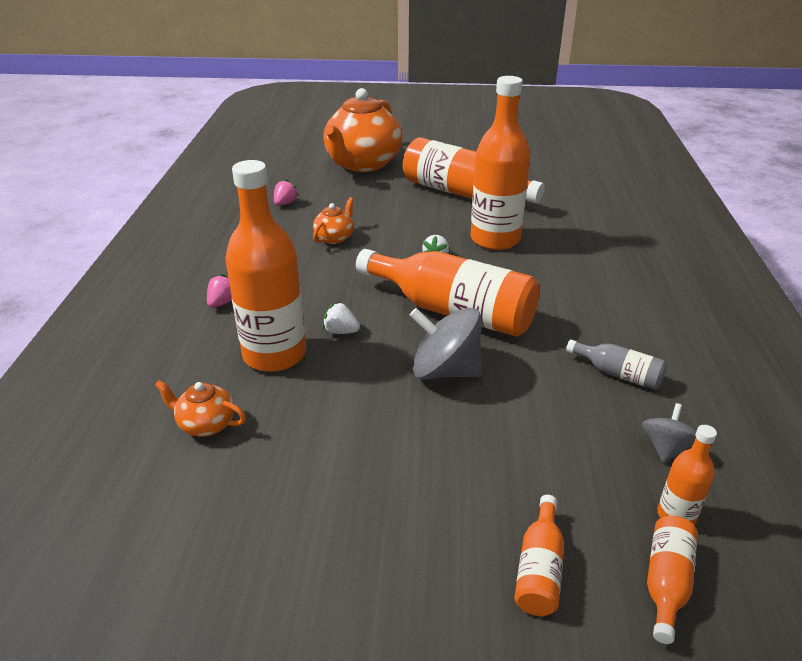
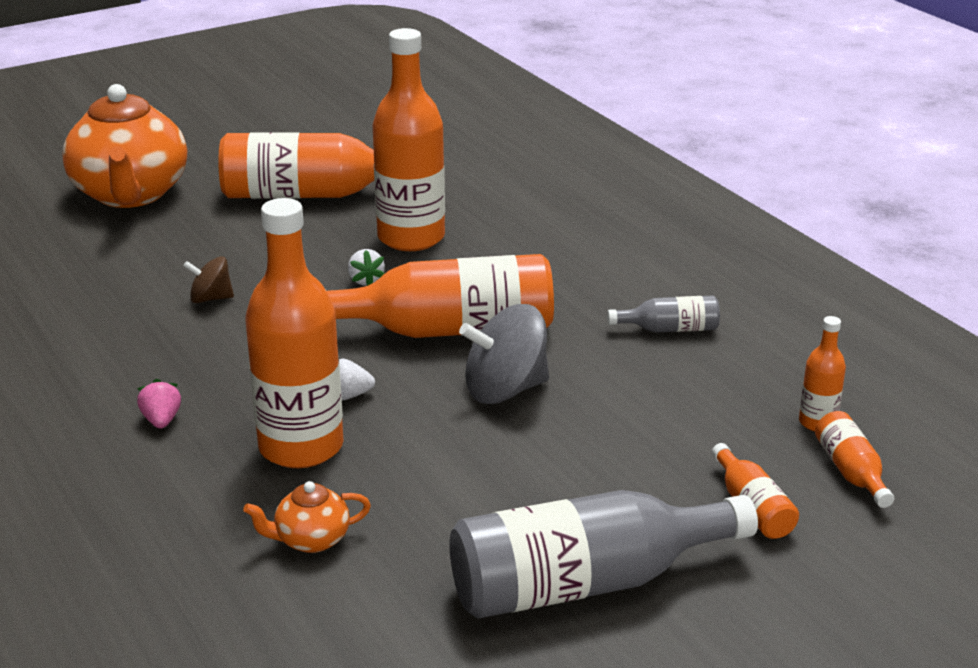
camera: 35 degrees left, 5 degrees down
pink strawberry [274,179,299,206] -> none
orange teapot [313,197,354,244] -> brown spinning top [183,256,234,303]
grey spinning top [642,403,696,463] -> none
none -> grey bottle [450,490,758,618]

